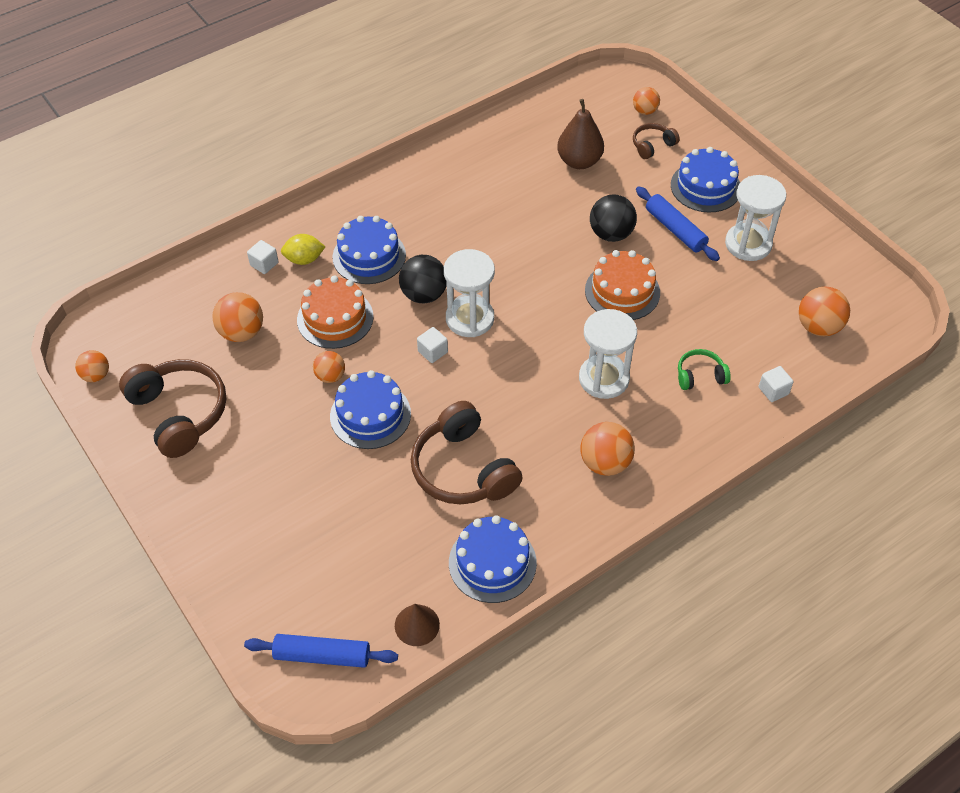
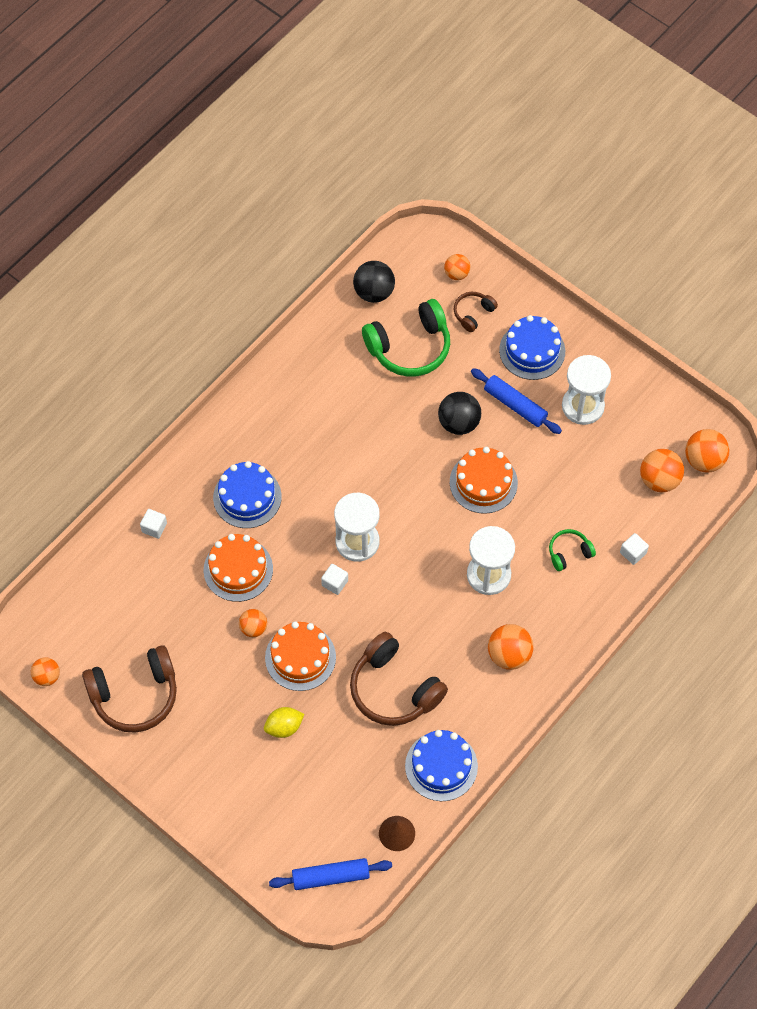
camera: 15 degrees left, 10 degrees up
brown headphones [119,359,226,458] -> brown headphones turned 120 degrees clockwise [82,645,177,732]
orange ball [213,292,263,342] -> orange ball moved to [685,429,729,473]
yellow lemon [281,234,325,265] -> yellow lemon moved to [264,707,304,738]
blue cake [330,370,411,449] -> orange cake [265,621,336,691]
black ball [399,255,447,303] -> black ball moved to [353,261,395,303]
brown pear [557,99,604,169] -> green headphones [362,299,450,377]

